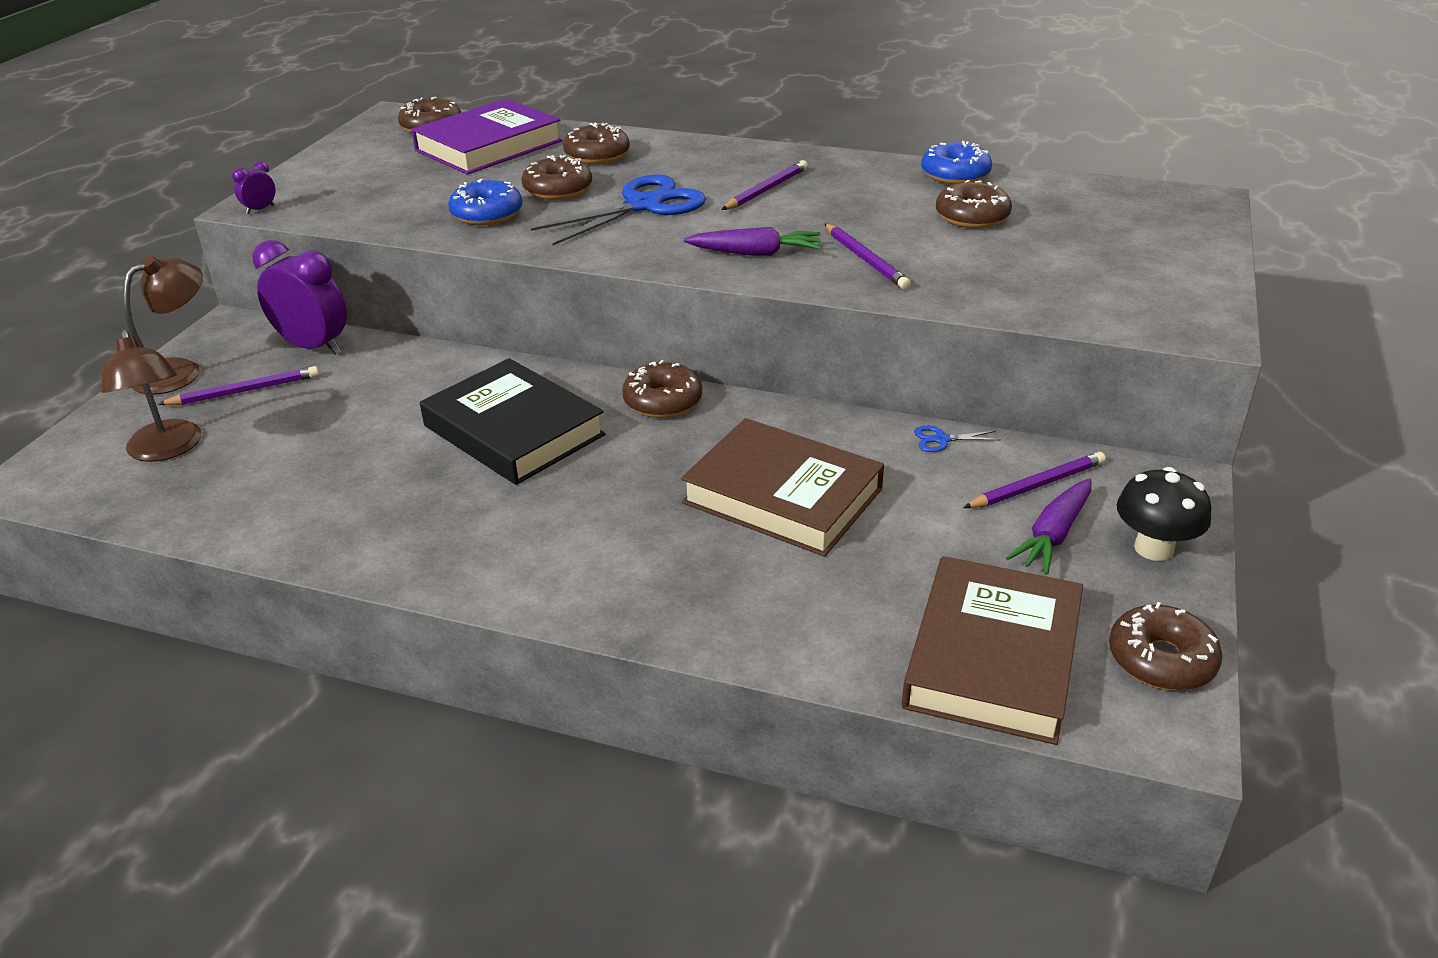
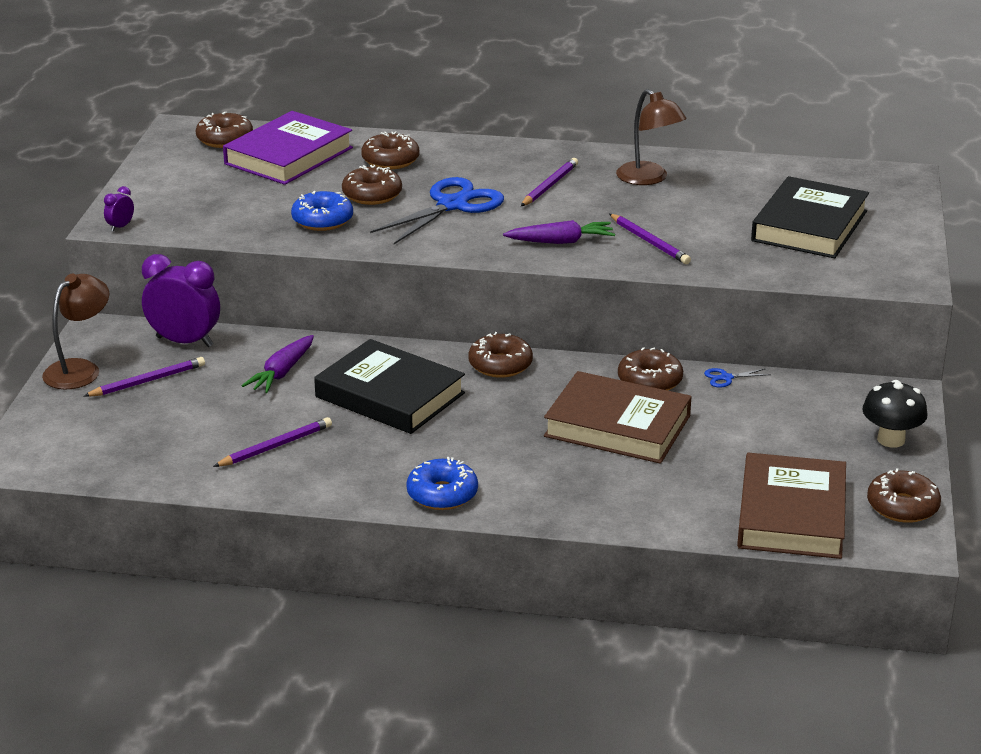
camera: 10 degrees left, 5 degrees down
brown lamp [101,330,201,462] -> brown lamp moved to [616,89,687,185]
blue donut [921,141,992,184] -> blue donut moved to [406,457,478,510]
brown donut [936,180,1012,229] -> brown donut moved to [618,347,683,391]
purple pencil [963,452,1106,508] -> purple pencil moved to [213,417,332,467]
purple carrot [1006,478,1091,575] -> purple carrot moved to [242,335,314,393]
none -> black book [751,176,869,258]

